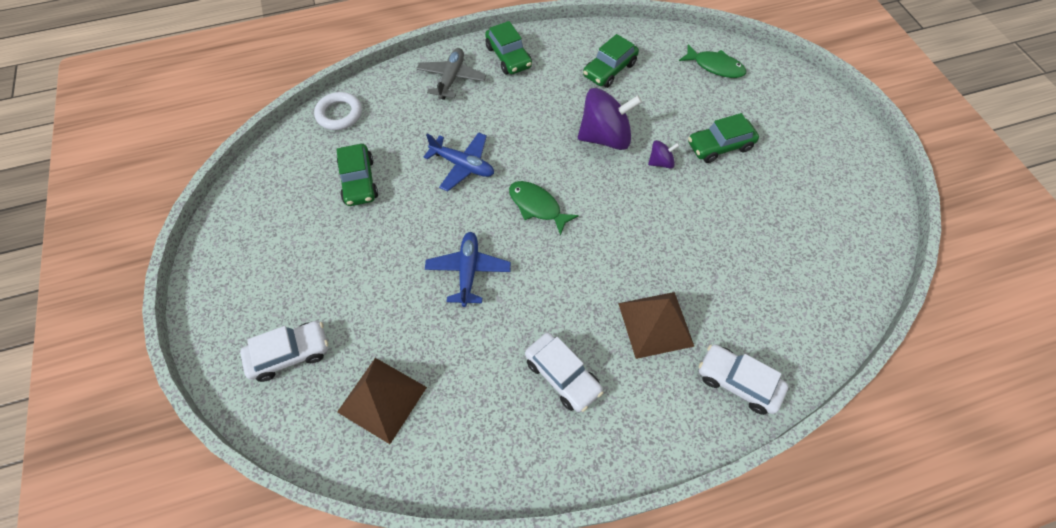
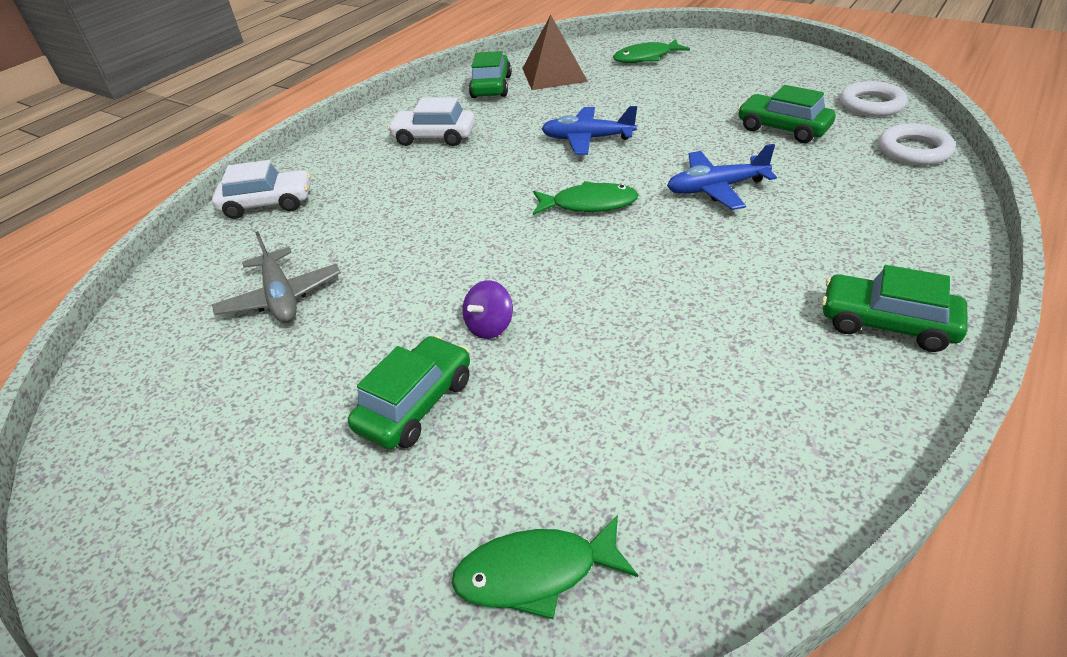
camera: 145 degrees right, 20 degrees down
white car [240,321,328,382] -> green fish [613,39,690,63]
grey plane [416,48,486,100] -> grey plane moved to [212,231,341,323]
blue plane [425,232,511,307] -> blue plane turned 135 degrees clockwise [541,106,637,155]
purple spinning top [578,88,642,150] -> none
green car [583,34,639,88] -> green car moved to [469,51,512,98]
brown pyramid [618,292,695,359] -> none
none -> white ring [840,81,907,117]

